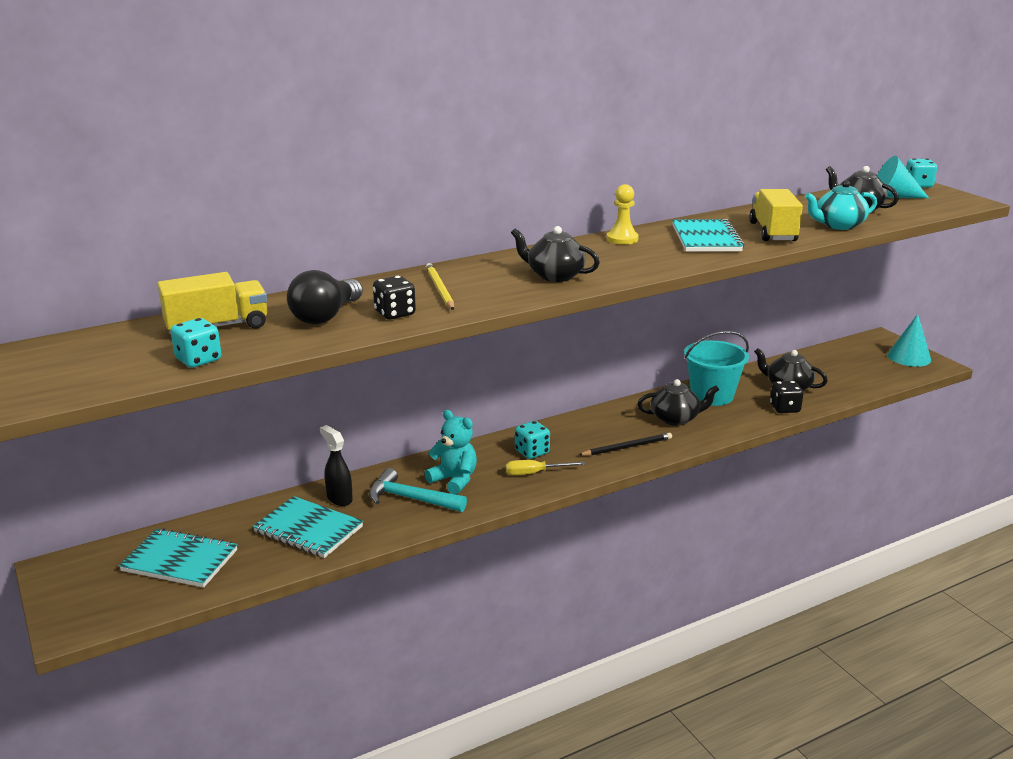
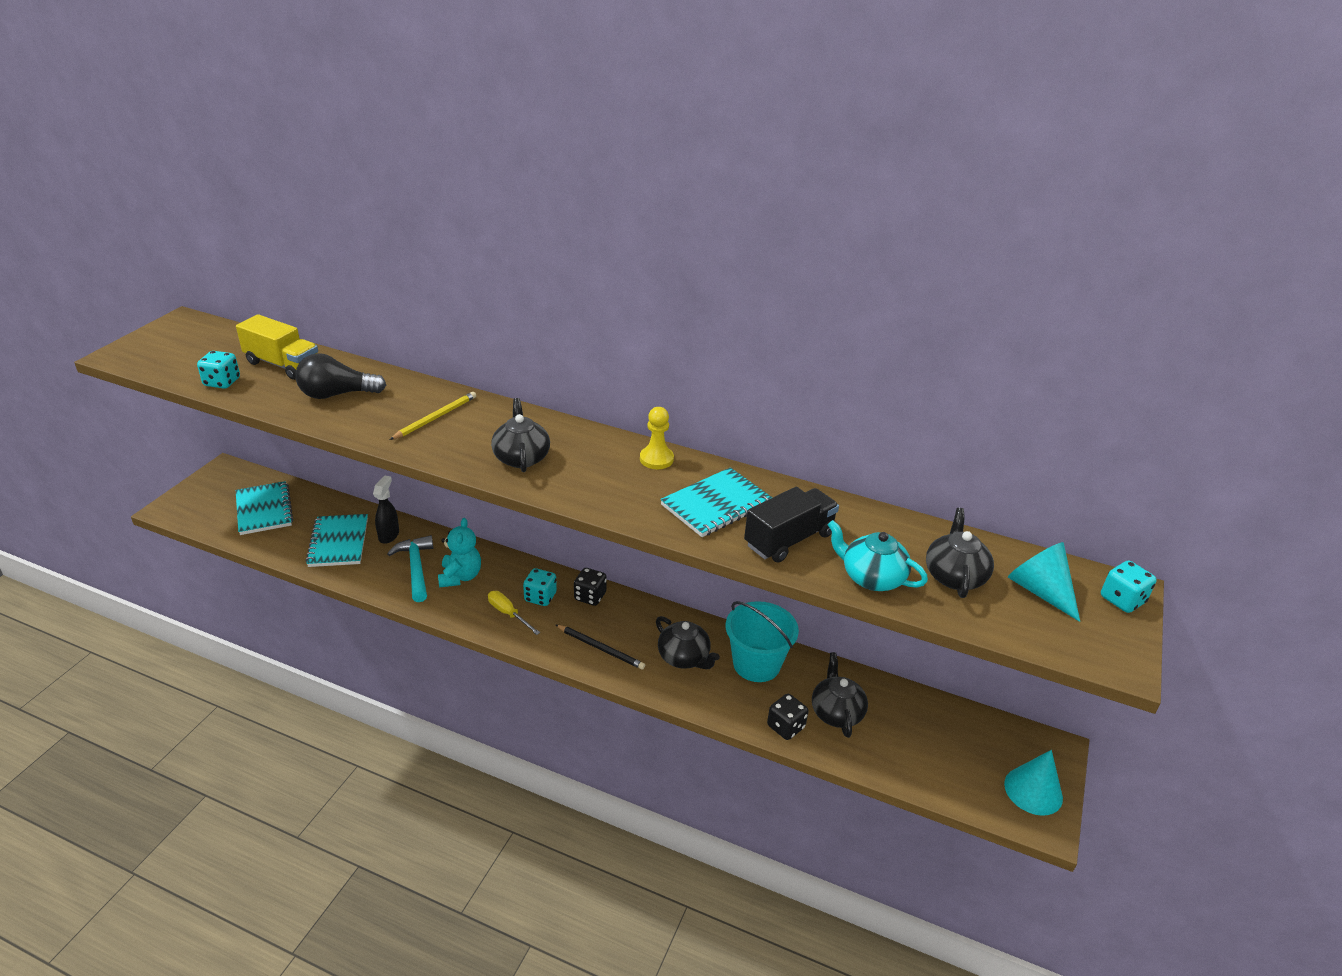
camera: 50 degrees right, 10 degrees up
black dice [373,276,416,319] -> black dice moved to [574,568,607,606]
yellow truck [749,189,803,241] -> black truck [744,487,839,563]

